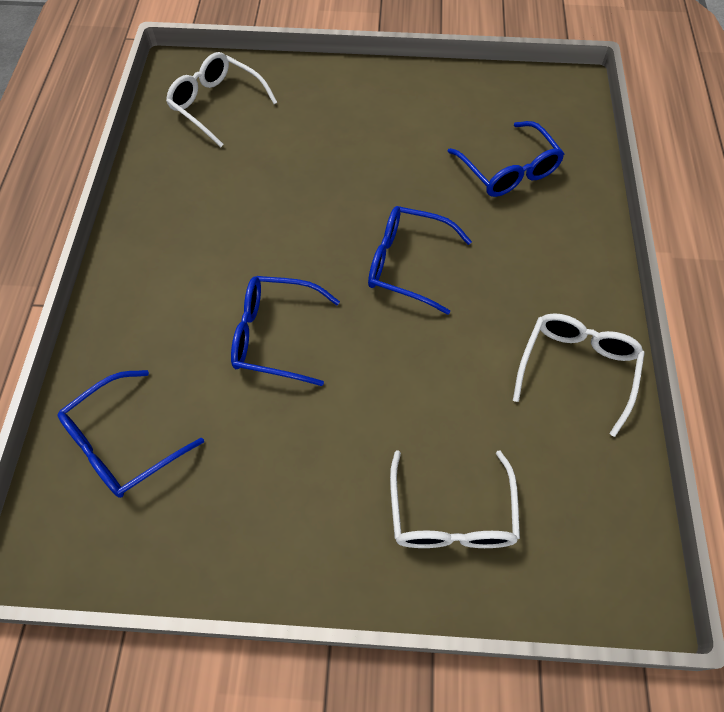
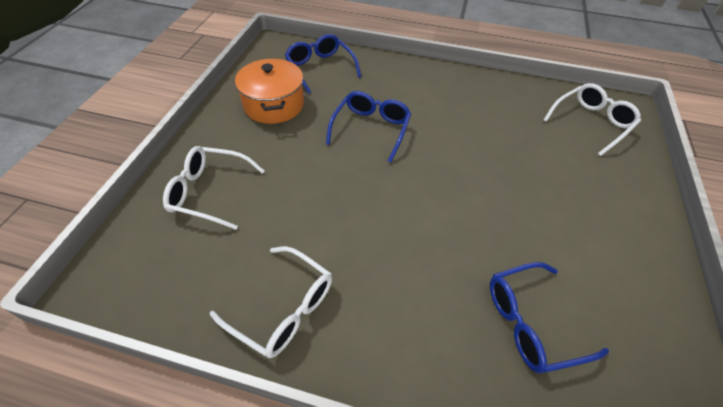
camera: 100 degrees right, 10 degrees down
blue glasses [368,206,472,315] -> none
none -> orange pot [235,58,304,124]

